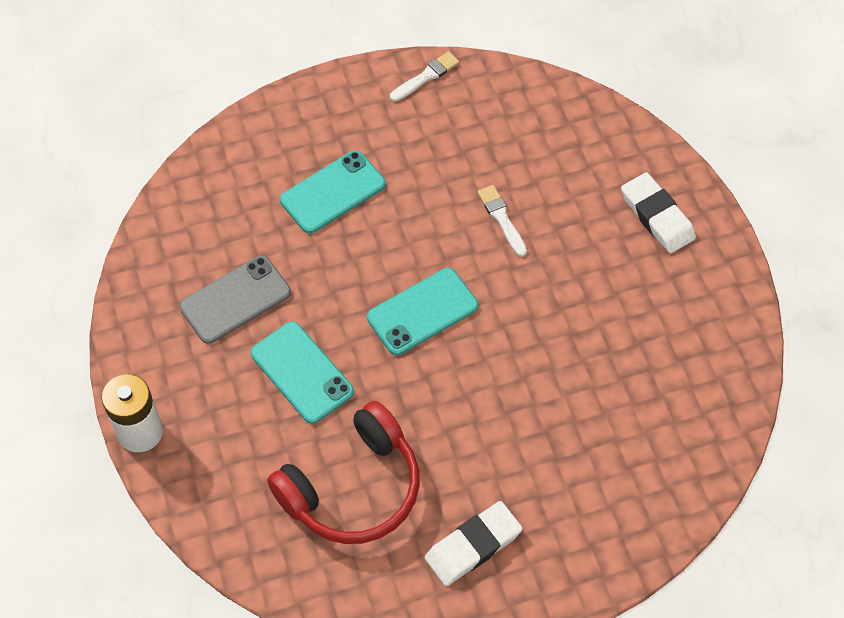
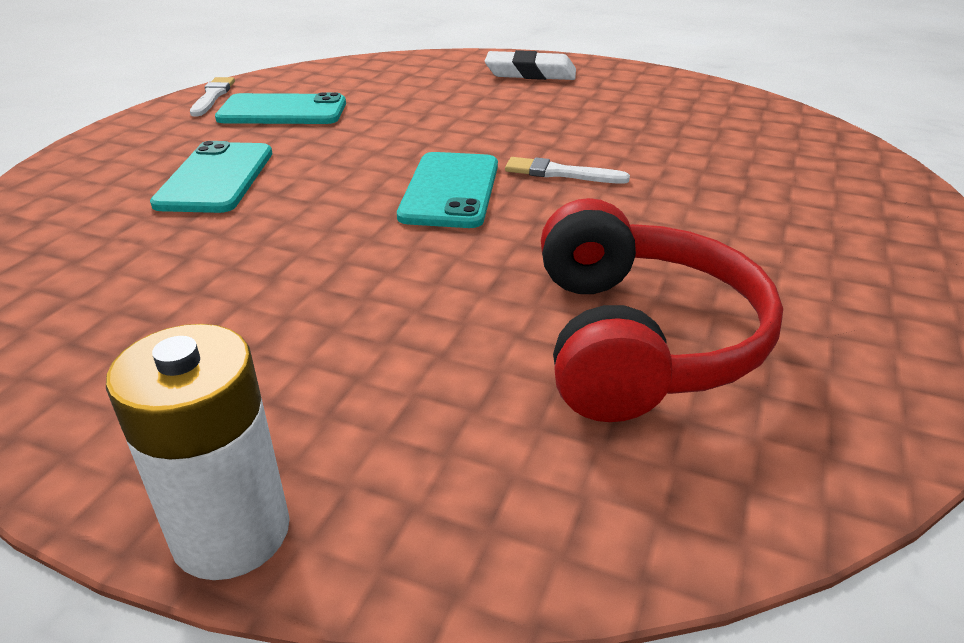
camera: 50 degrees left, 25 degrees down
grey phone [179,255,291,344] -> none
turquoise phone [251,322,354,424] -> turquoise phone moved to [215,92,346,124]
white eraser [425,501,523,586] -> none
white brush [477,185,527,257] -> white brush moved to [505,157,630,184]

